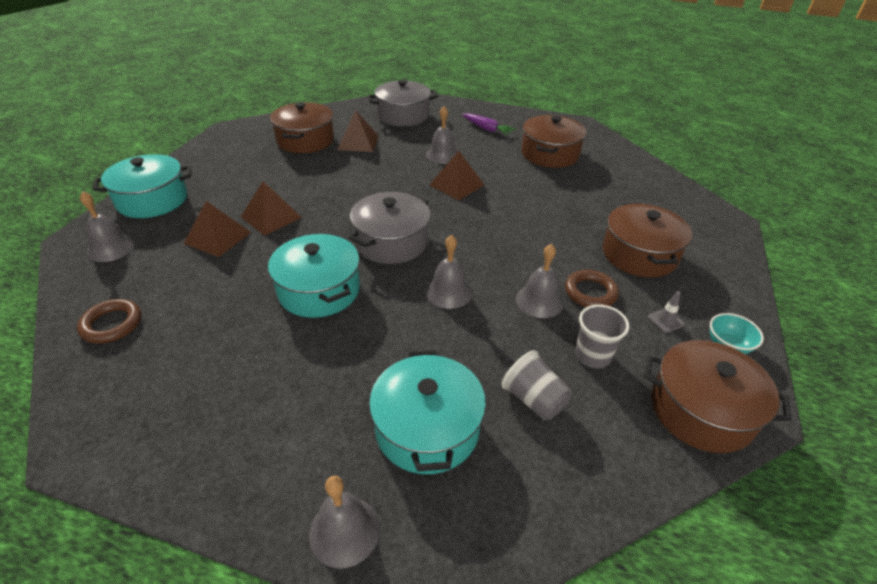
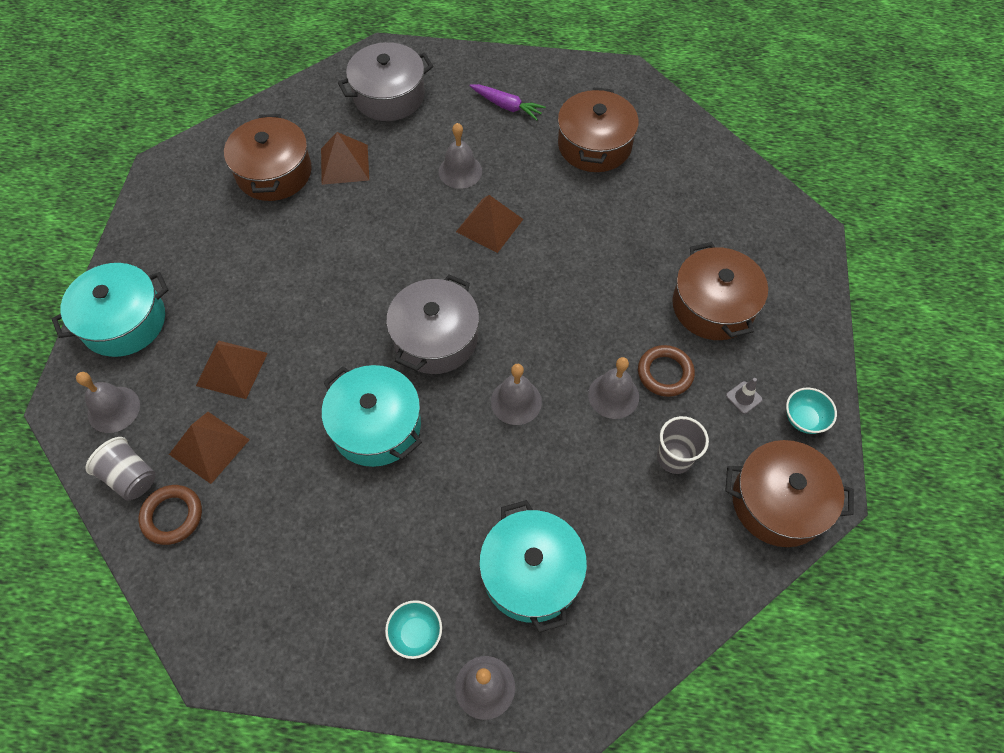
camera: 10 degrees left, 20 degrees up
brown pyramid [241,181,302,236] -> brown pyramid moved to [169,412,250,484]
grey cup [501,350,572,420] -> grey cup moved to [86,437,156,500]
none -> turquoise bowl [385,600,442,659]

